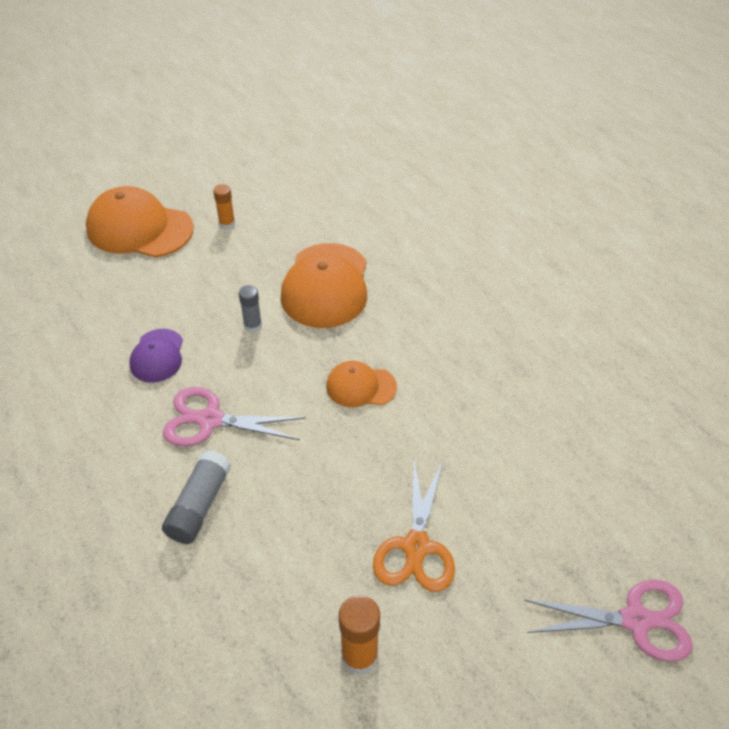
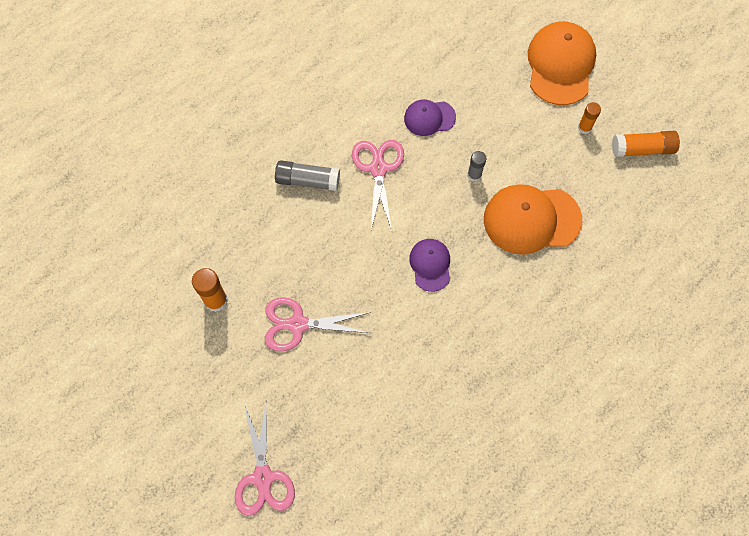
camera: 80 degrees right, 20 degrees up
orange cap [326,361,397,407] -> purple cap [409,239,450,292]
orange scissors [373,460,455,592] -> pink scissors [265,297,371,352]
none -> orange glue stick [612,131,680,157]

